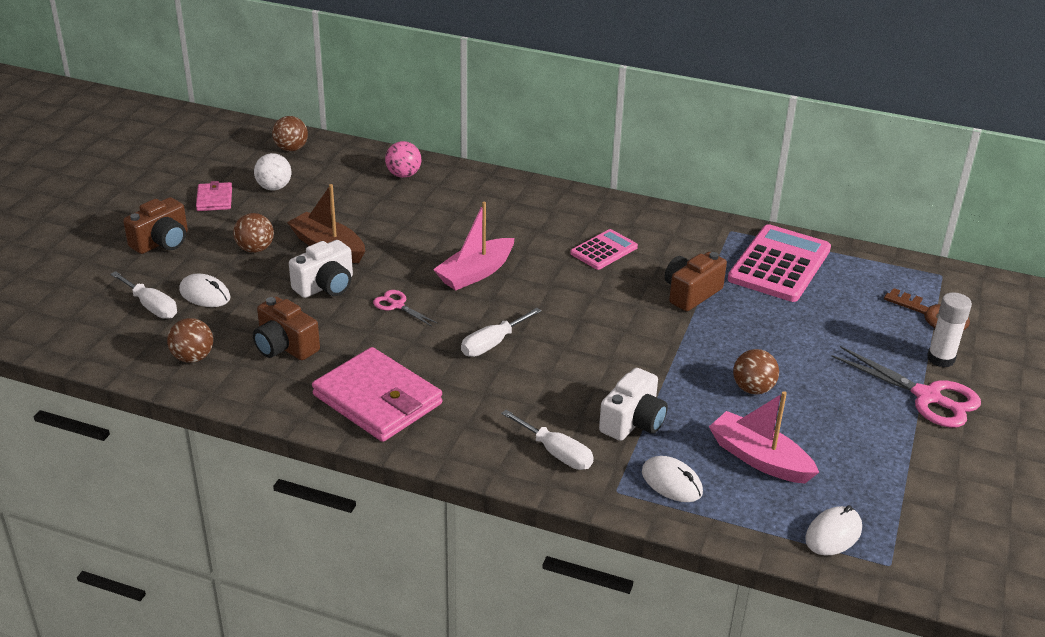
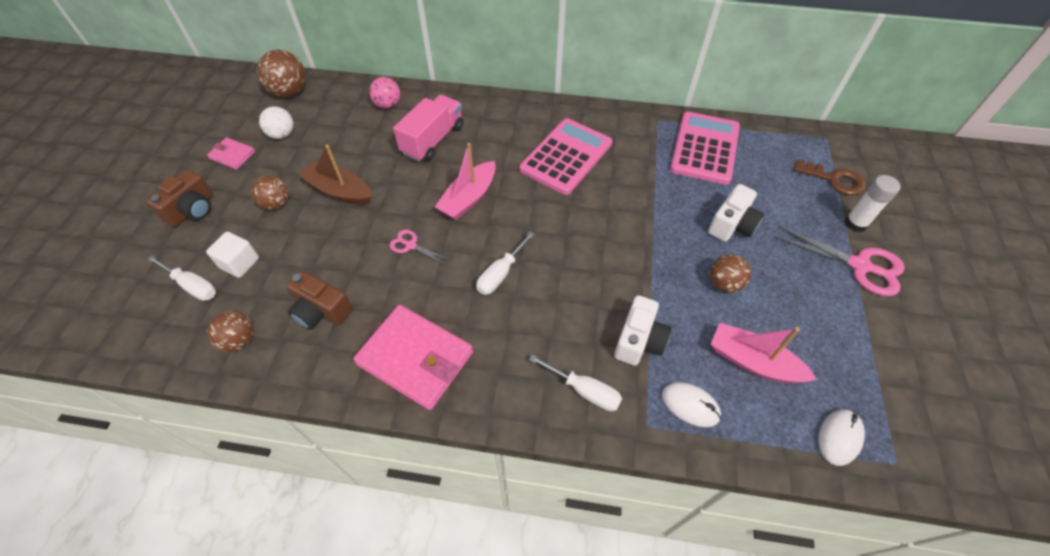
camera: 10 degrees left, 20 degrees up
white mouse [179,273,231,307] -> white cube [206,232,259,278]
pink wallet [196,181,232,211] -> pink wallet turned 45 degrees counterclockwise [207,137,256,170]
brown ball [272,116,308,151] -> brown ball [257,50,306,97], size x1.50
white camera [289,240,353,298] -> white camera moved to [708,184,764,242]
pink calculator [570,229,638,270] -> pink calculator [519,118,612,195], size x1.80
brown camera [665,252,727,311] -> none
none -> pink truck [393,95,463,162]

